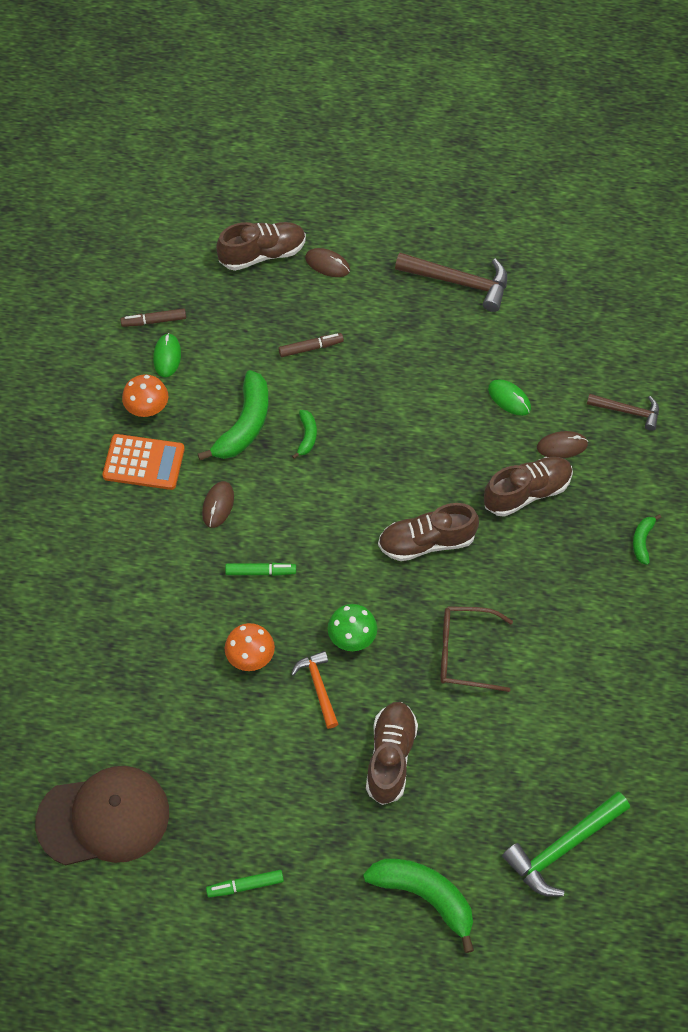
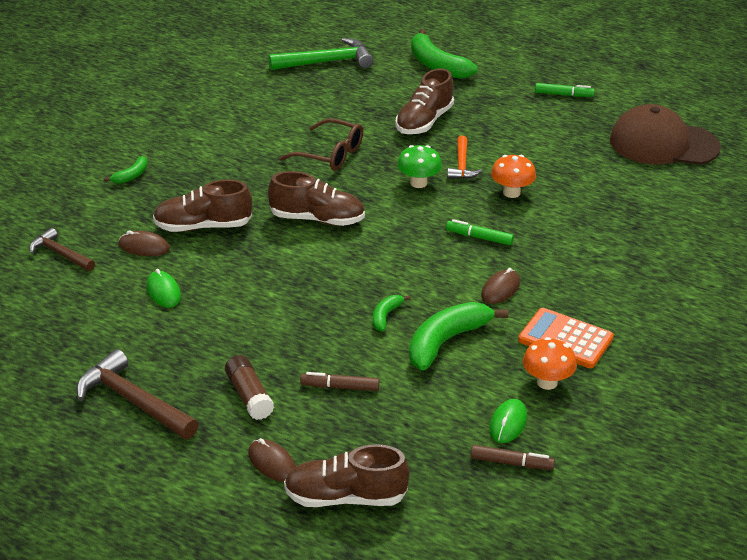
camera: 160 degrees left, 25 degrees down
none -> brown glue stick [225,355,274,420]

